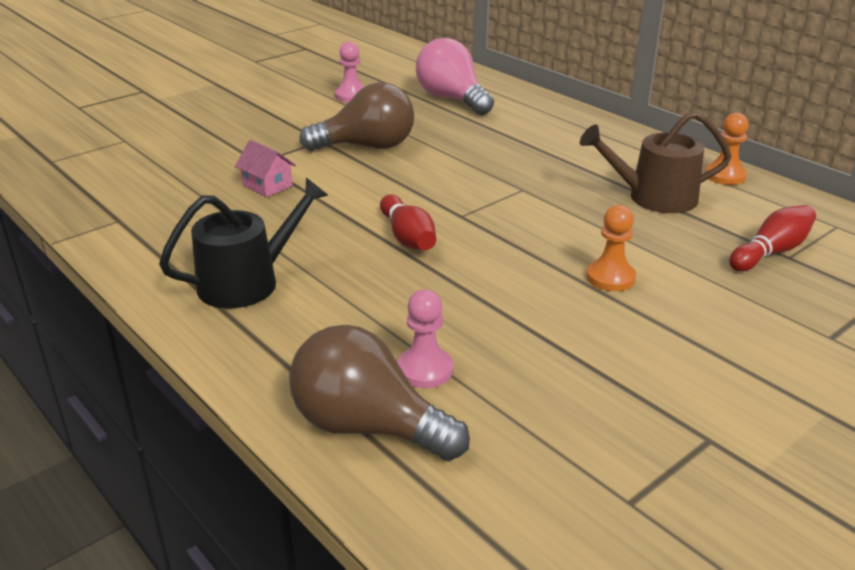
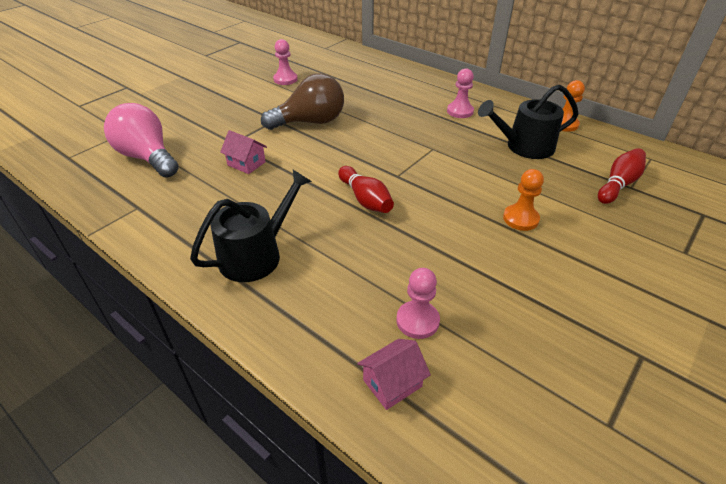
camera: 10 degrees left, 10 degrees up
brown light bulb [289,325,470,461] -> pink house [357,339,431,410]
pink light bulb [416,38,494,115] -> pink light bulb moved to [104,103,179,177]
brown watering can [580,111,732,213] -> black watering can [478,84,578,159]
none -> pink pawn [447,68,474,118]

